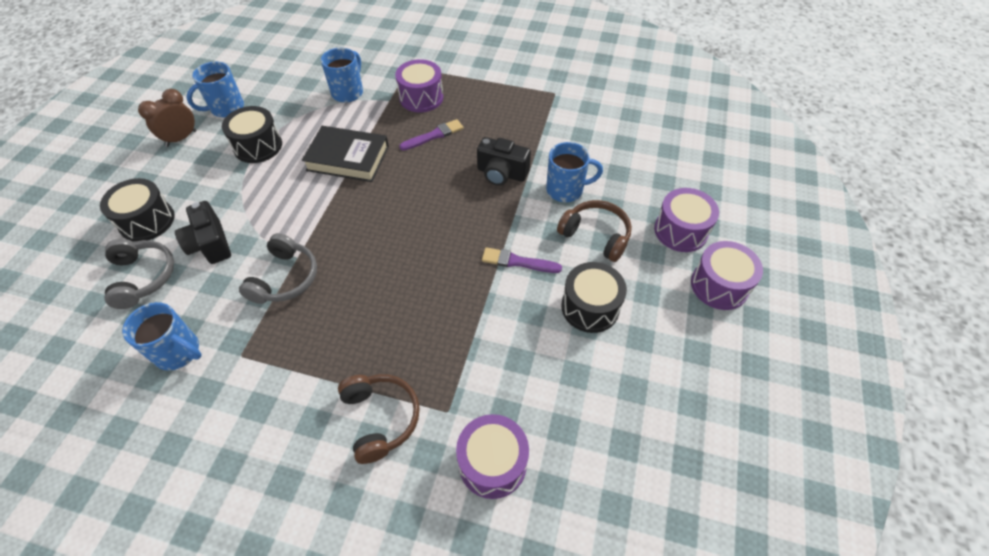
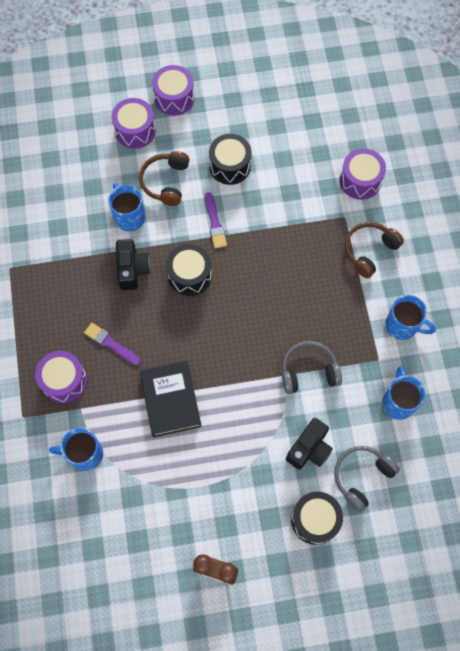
camera: 115 degrees left, 15 degrees up
blue mug [186,62,244,117] -> blue mug moved to [385,295,436,340]
black drum [222,106,282,163] -> black drum moved to [166,244,212,296]

